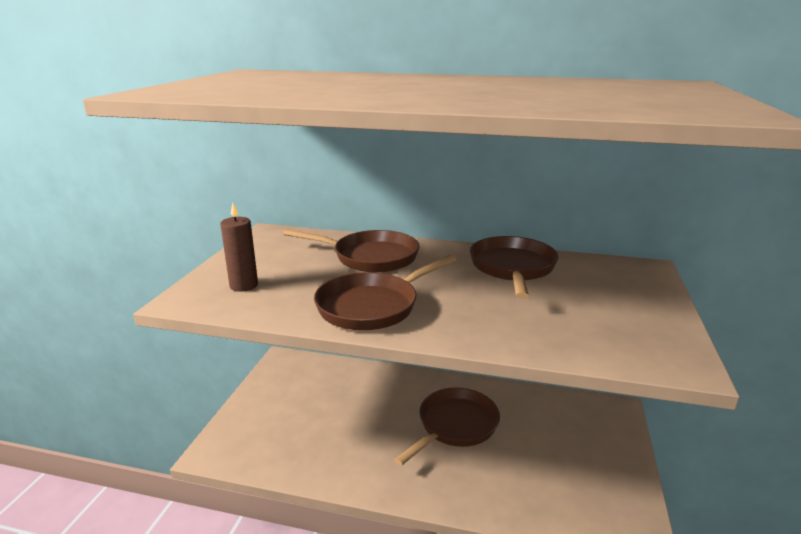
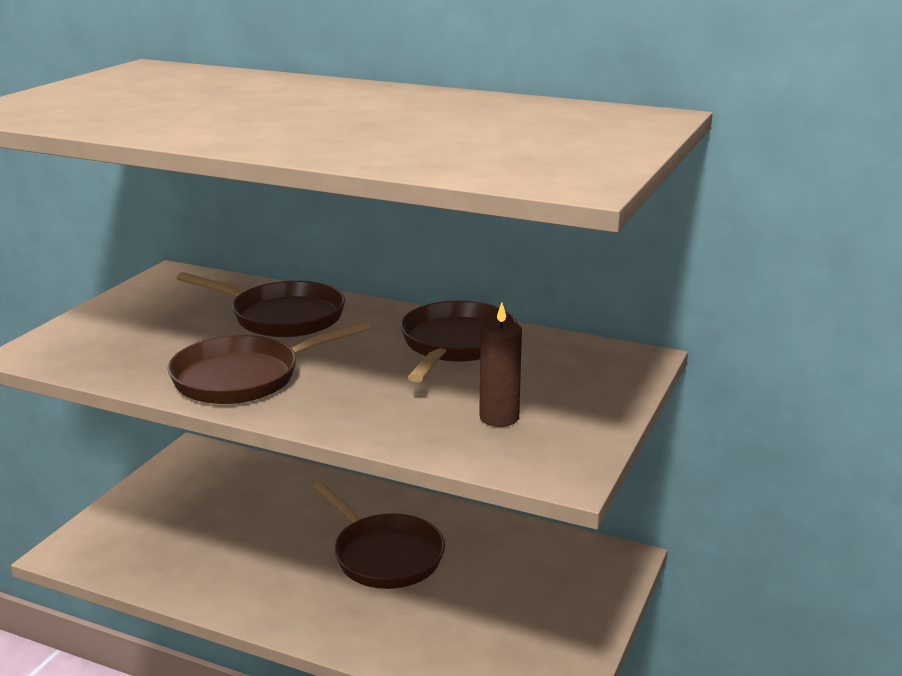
camera: 10 degrees right, 0 degrees up
brown candle [220,203,258,292] -> brown candle moved to [479,303,522,427]
brown pan [394,388,500,466] -> brown pan turned 90 degrees clockwise [313,482,445,589]

